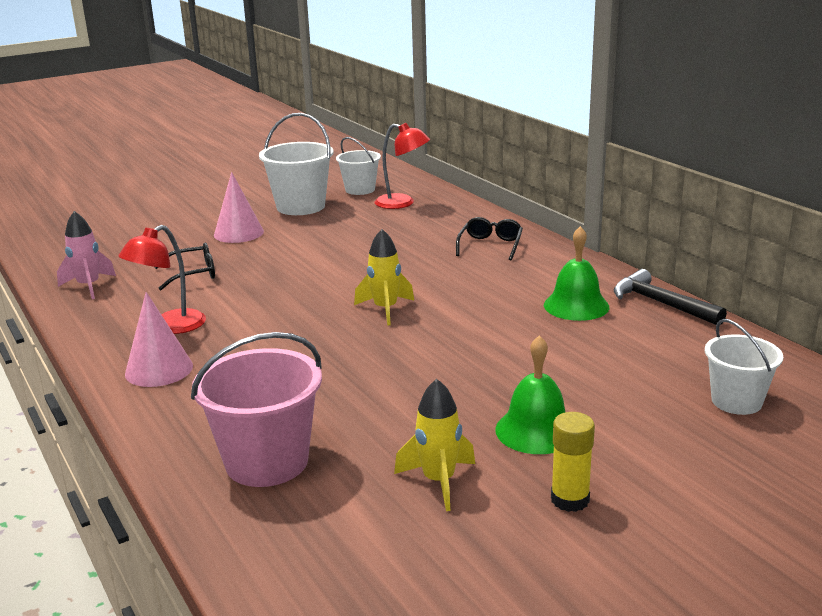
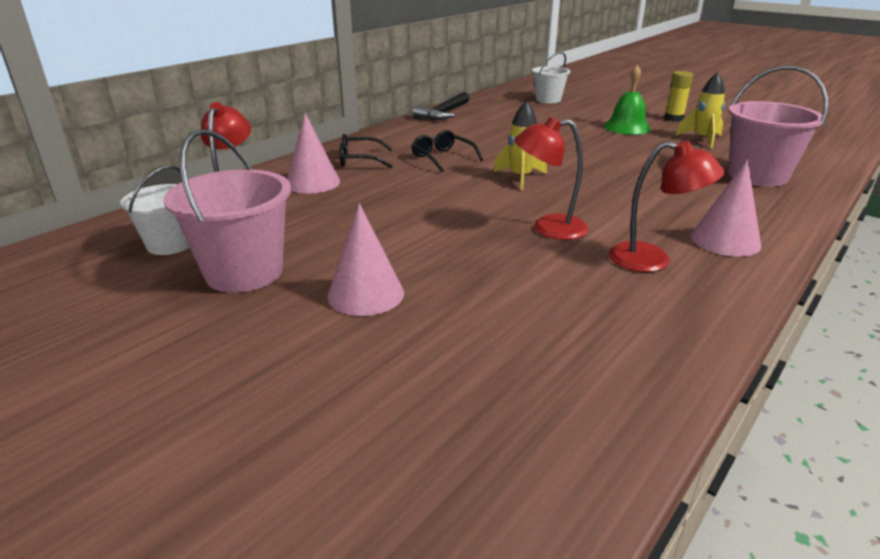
camera: 110 degrees left, 5 degrees up
pink rocket [57,211,116,299] -> none
black glasses [154,243,215,290] -> black glasses moved to [411,130,483,172]
white bucket [259,113,334,215] -> pink bucket [164,129,291,293]
green bell [544,226,609,321] -> none
none -> pink cone [287,114,340,194]
none -> red lamp [514,117,589,240]

